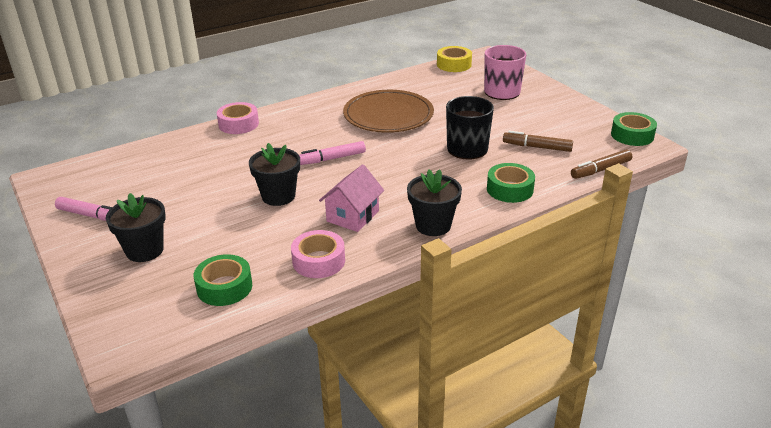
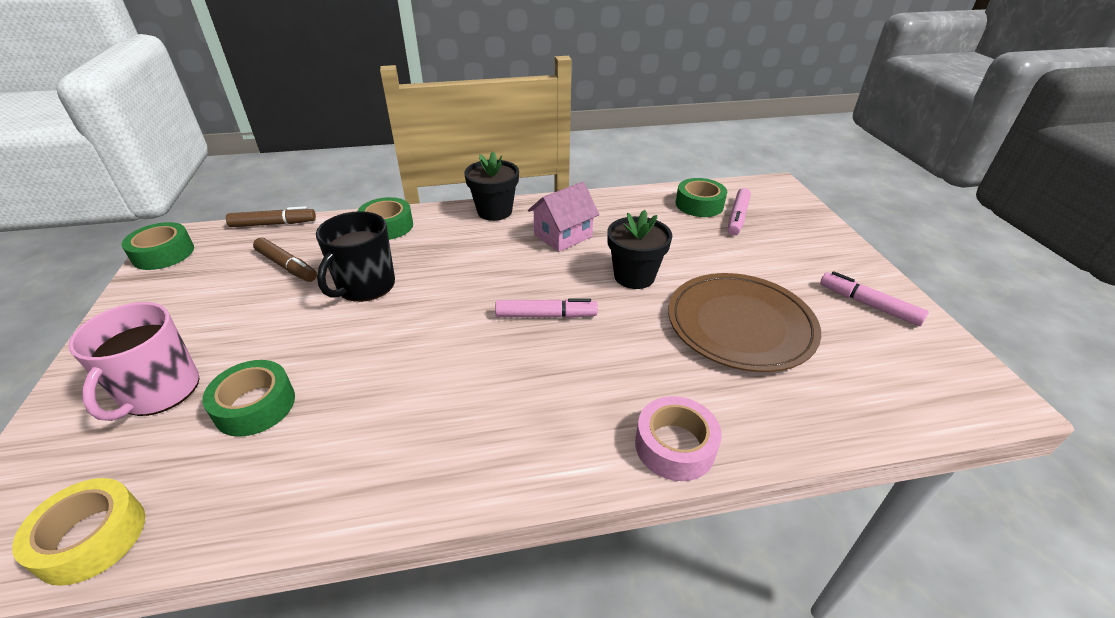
camera: 160 degrees left, 5 degrees up
black flower pot [106,193,166,262] -> none
pink tape [291,230,345,278] -> none
brown plate [343,90,434,133] -> brown plate moved to [668,273,821,372]
none -> green tape [202,360,295,437]
none -> pink marker [728,188,751,236]

